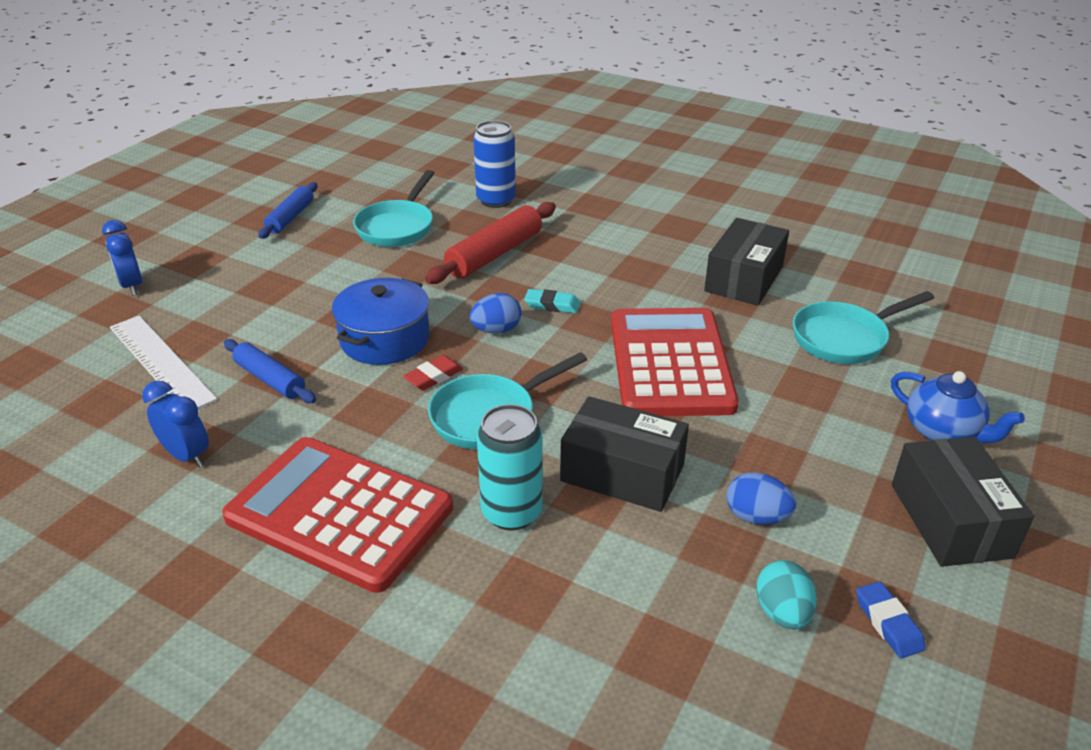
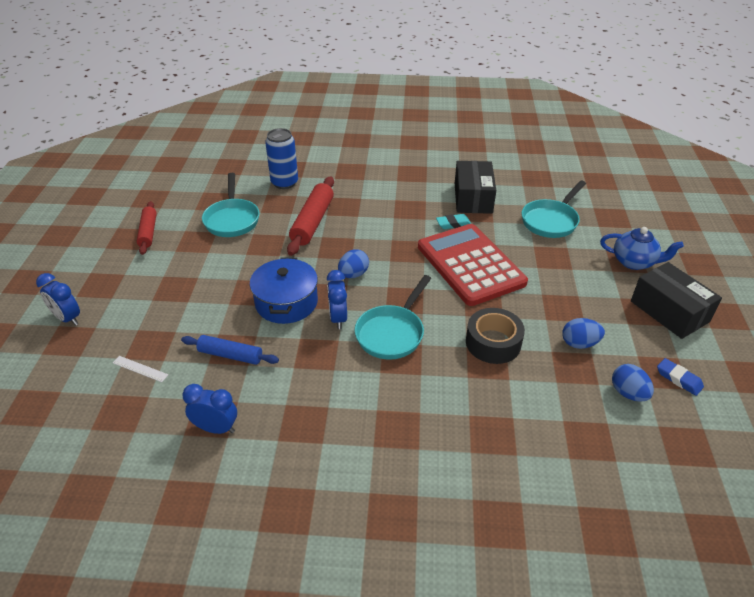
camera: 25 degrees left, 5 degrees up
white ruler [110,316,217,409] -> white ruler [113,356,169,382], size x0.44
red calculator [222,437,453,593] -> none
blue rolling pin [258,182,317,239] -> red rolling pin [136,201,157,255]
red eraser [403,355,463,390] -> blue clock [327,270,347,329]
turquoise can [477,404,543,531] -> none
turquoise eraser [524,289,580,313] -> turquoise eraser moved to [436,214,471,229]
black box [560,396,689,512] -> black tape [466,308,525,364]
turquoise egg [756,560,817,629] -> blue egg [612,364,654,402]

